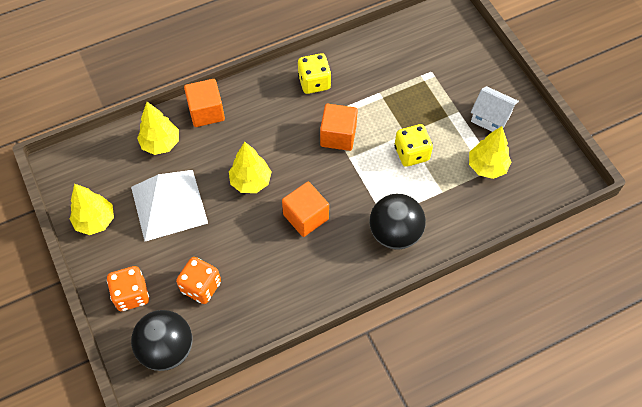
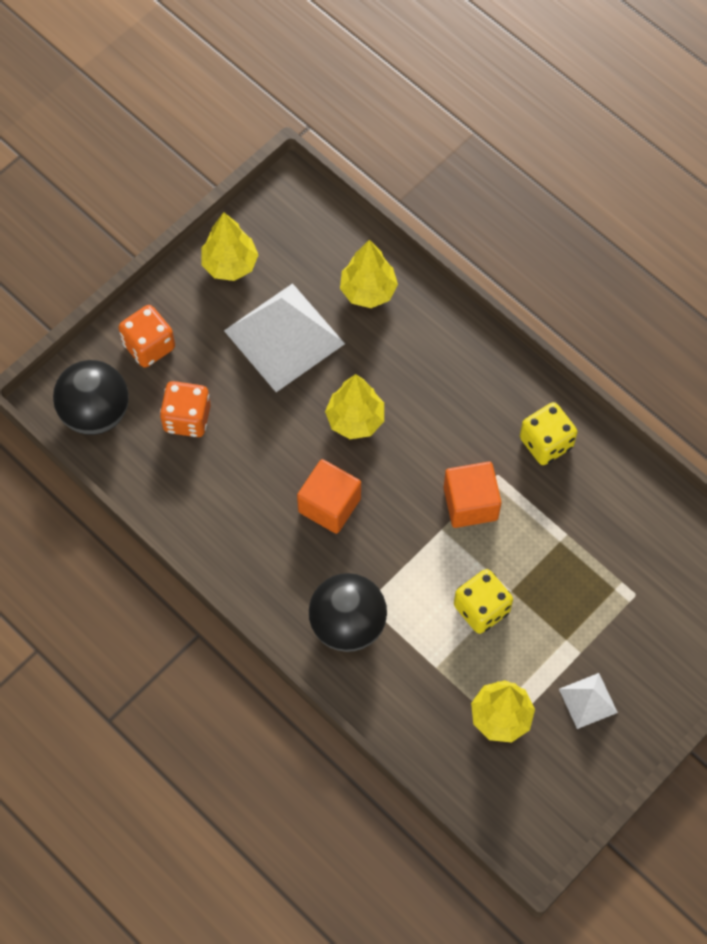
camera: 70 degrees right, 5 degrees up
orange cube [184,79,225,127] -> none
white house [471,86,519,132] -> white pyramid [559,673,618,729]

